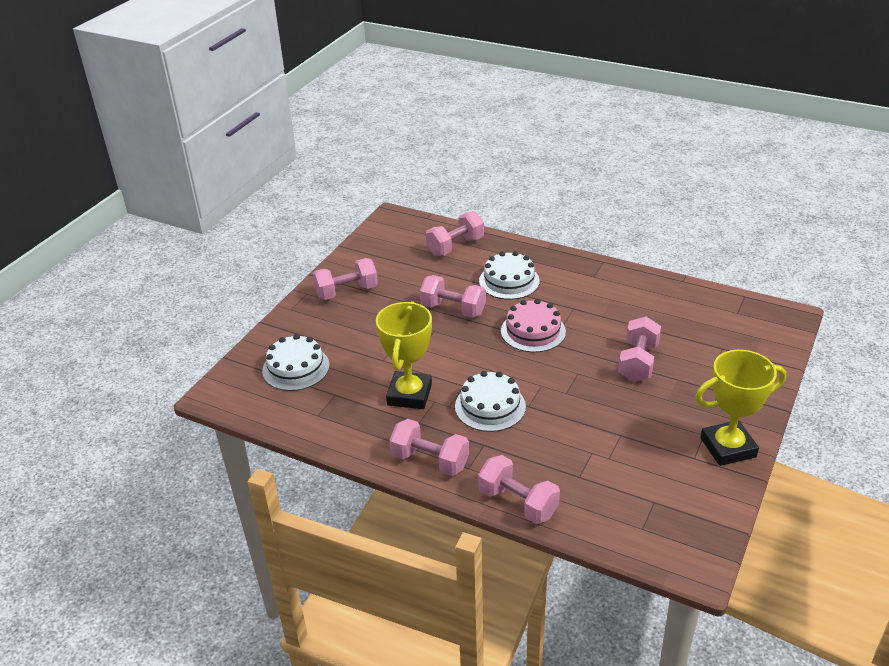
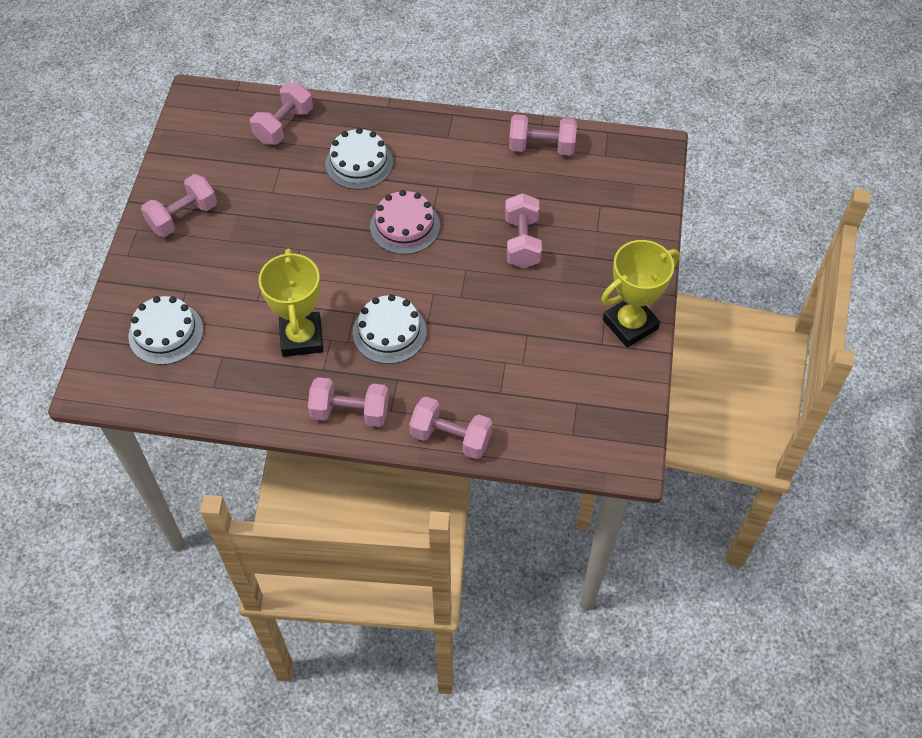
camera: 20 degrees left, 20 degrees up
pink dumbbell [420,275,486,318] -> pink dumbbell moved to [509,115,577,156]

